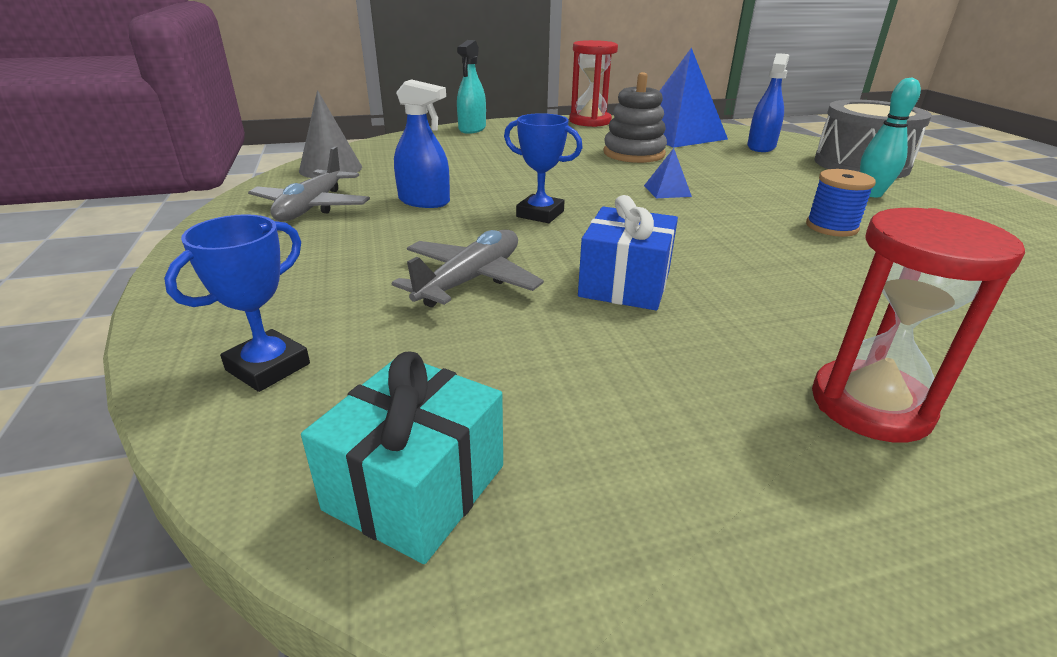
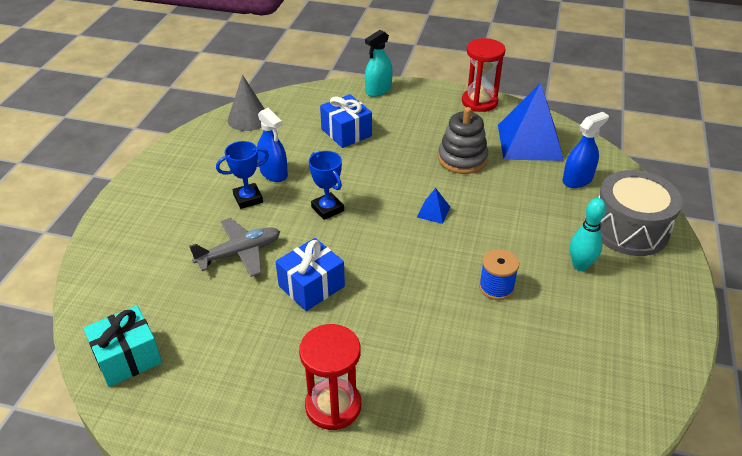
camera: 30 degrees right, 10 degrees up
blue trophy [164,214,310,392] -> blue trophy moved to [216,141,269,209]
grey plane [248,147,370,222] -> none
none -> blue gift [320,94,372,148]

